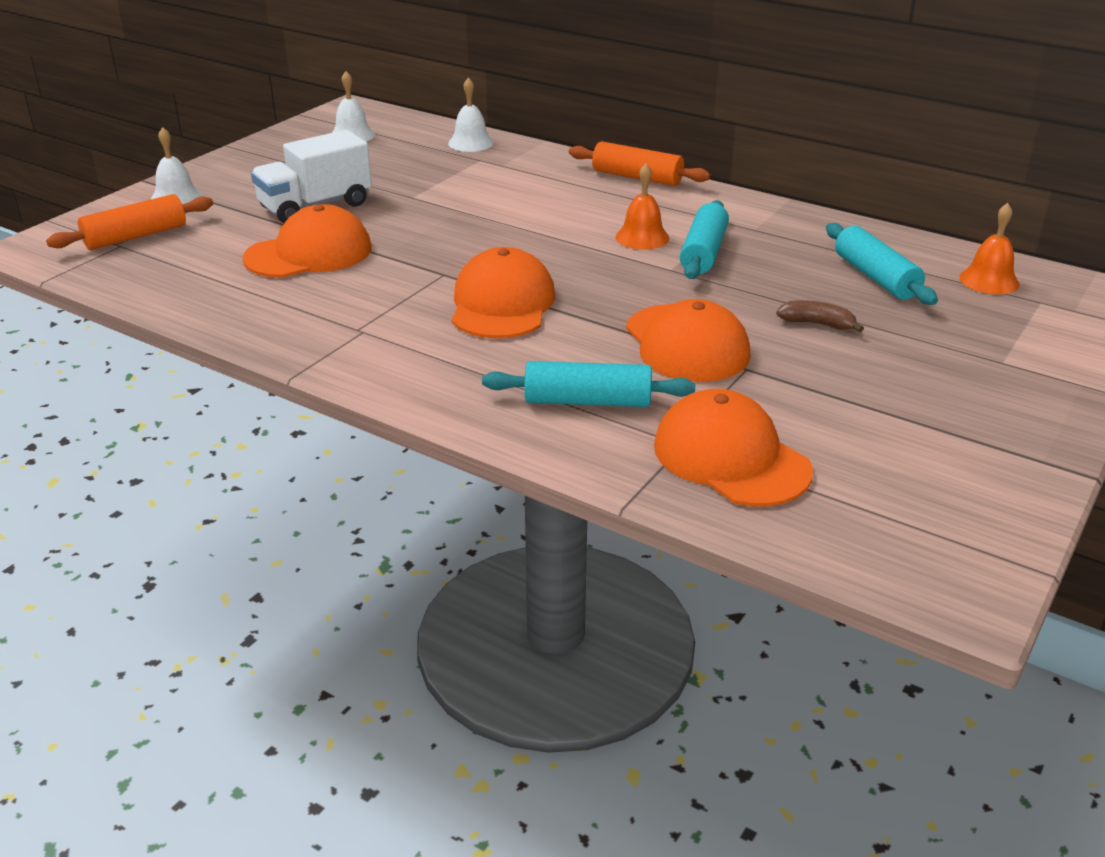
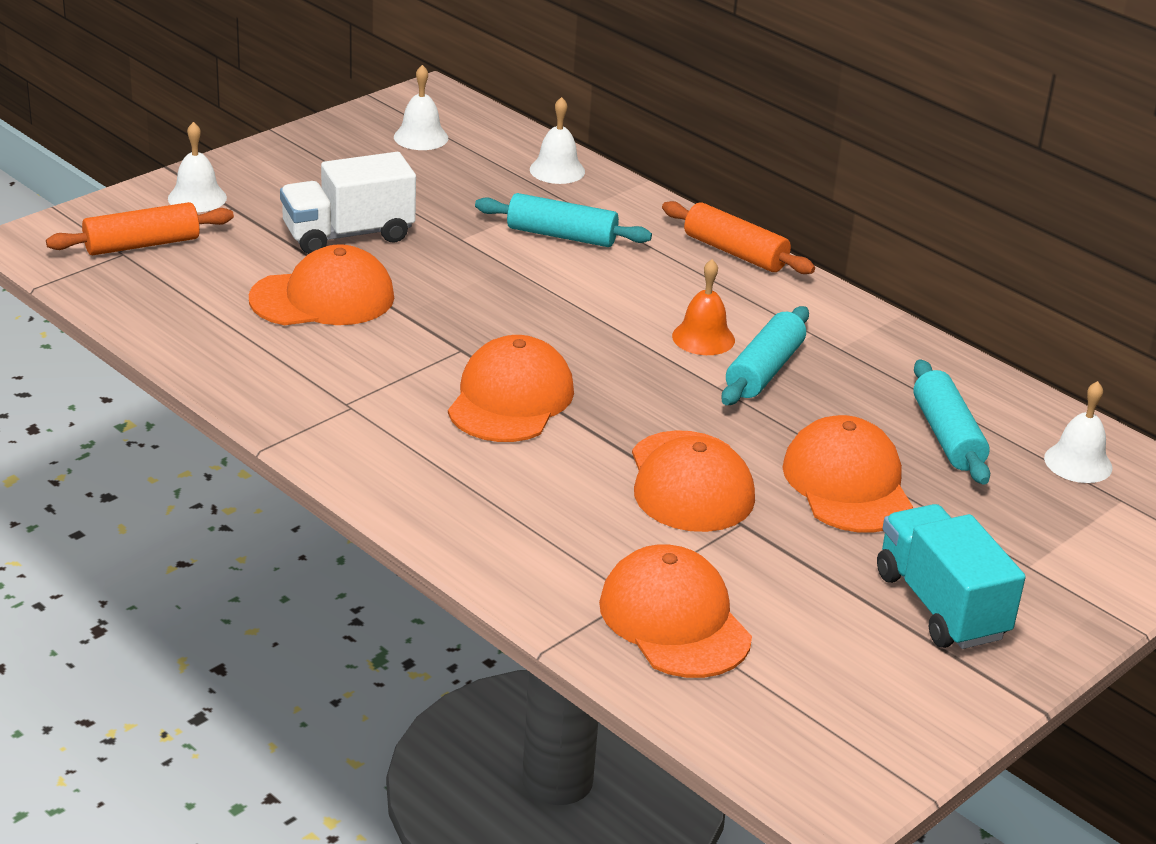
camera: 10 degrees right, 0 degrees up
turquoise rolling pin [482,361,695,407] -> turquoise rolling pin moved to [475,193,652,247]
brown banana [776,300,864,332] -> orange cap [782,415,913,533]
orange bell [959,203,1019,294] -> white bell [1044,381,1112,483]
none -> turquoise truck [877,504,1026,649]

